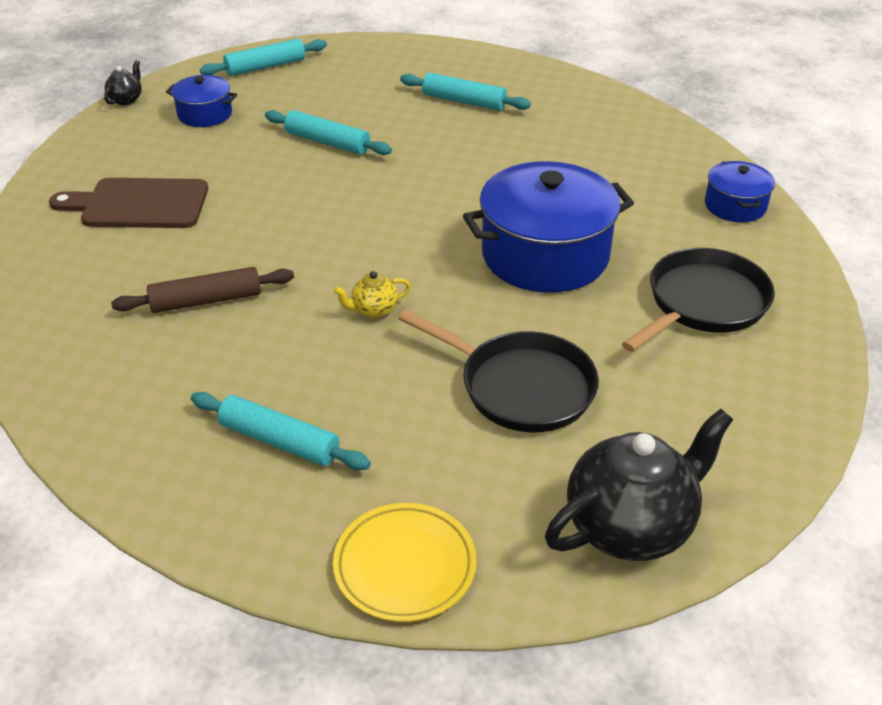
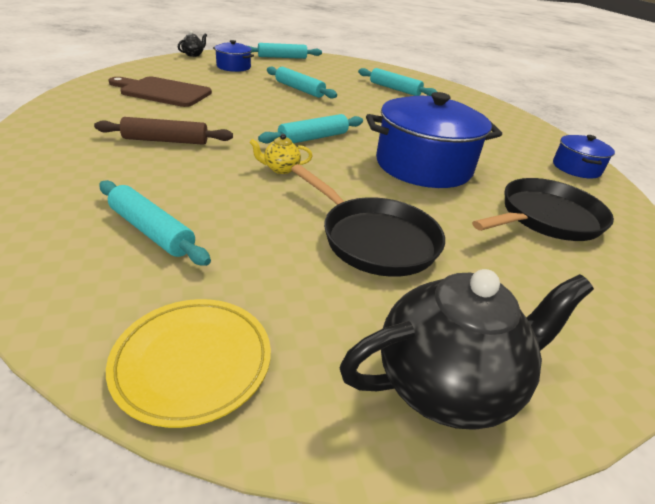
camera: 10 degrees right, 5 degrees down
none -> turquoise rolling pin [258,114,363,143]

